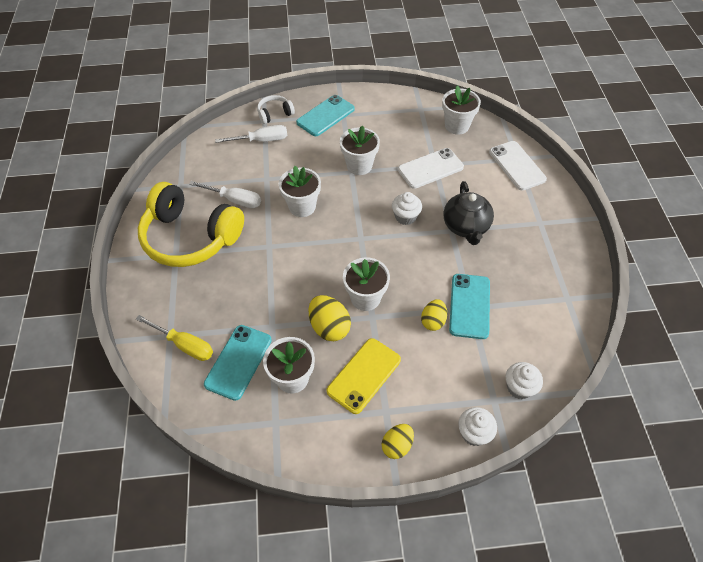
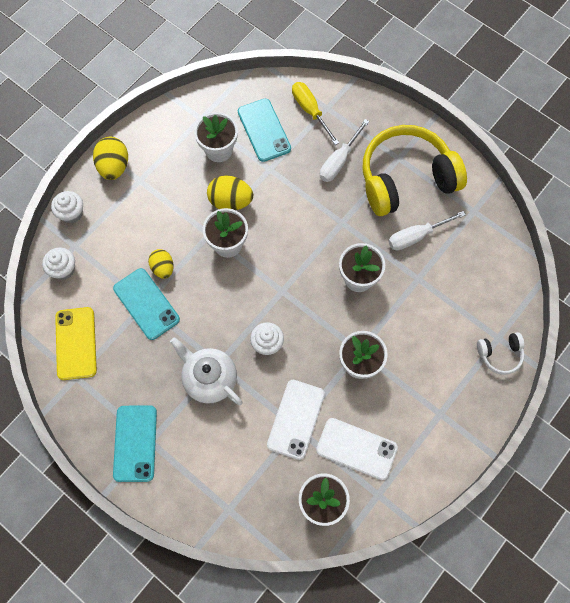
camera: 135 degrees right, 15 degrees up
yellow screwdriver [136,315,213,361] -> yellow screwdriver turned 75 degrees clockwise [292,82,339,145]
white screwdriver [215,125,287,143] -> white screwdriver moved to [320,119,369,182]
white headphones [257,95,295,124] -> white headphones turned 60 degrees clockwise [477,332,525,375]
turquoise phone [296,95,355,136] -> turquoise phone moved to [113,405,157,482]
yellow phone [326,338,401,414] -> yellow phone moved to [55,307,97,380]
yellow egg [382,424,414,459] -> yellow egg [93,137,128,180], size x1.50
black teapot [443,181,494,245] -> white teapot [170,337,243,405]
white phone [489,141,547,191] -> white phone moved to [316,418,398,480]

